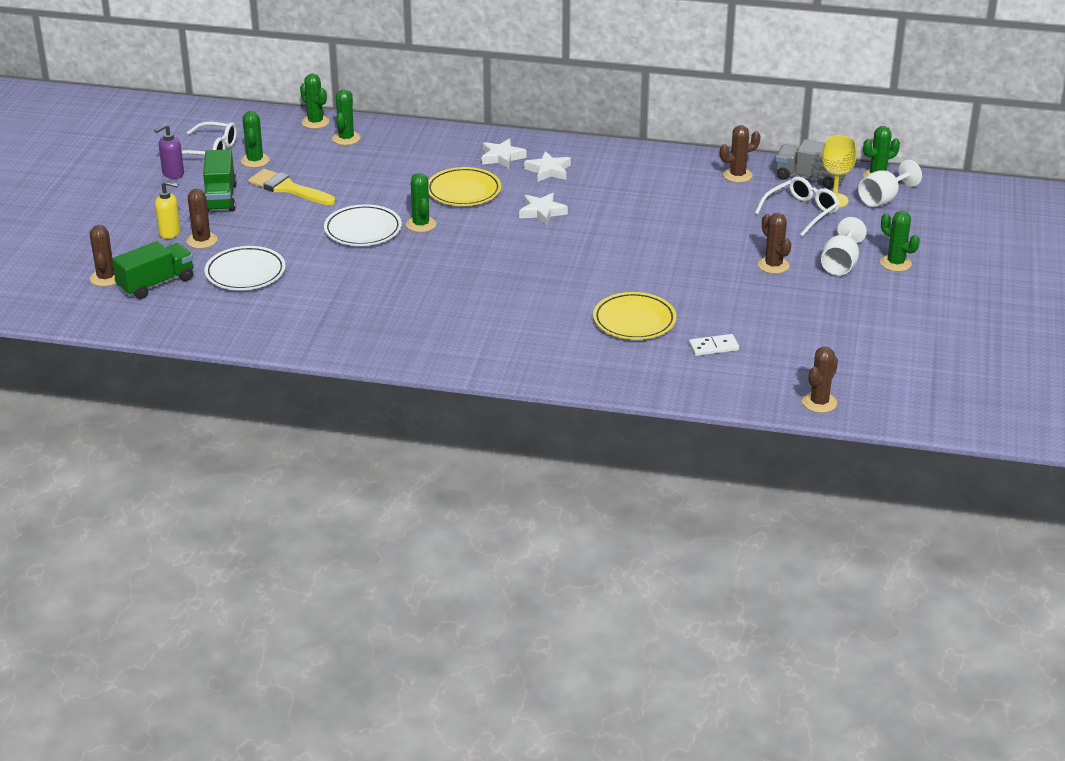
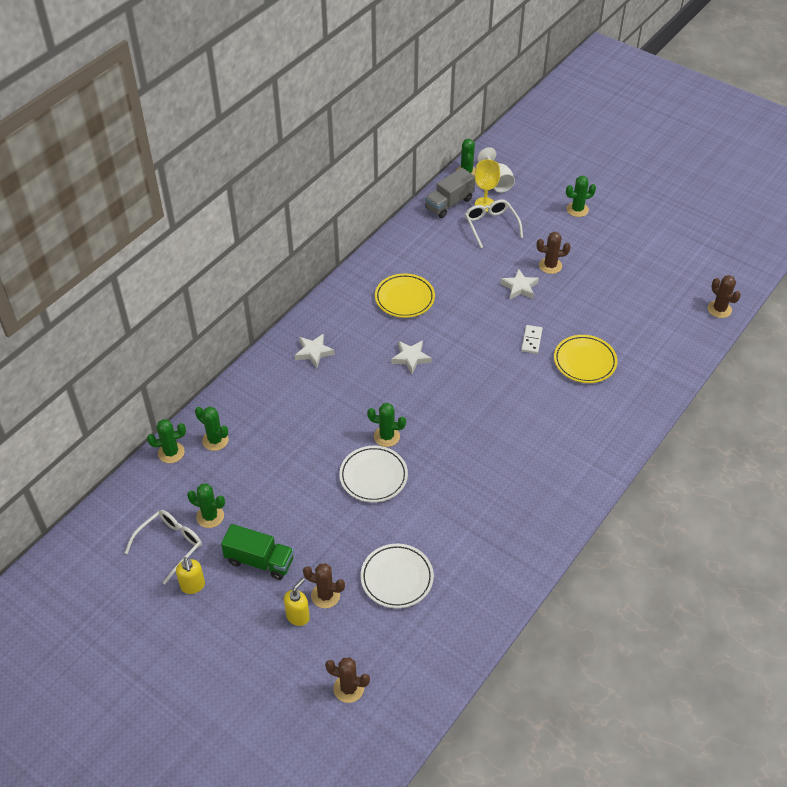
camera: 65 degrees left, 15 degrees up
green truck [112,241,193,299] -> none
purple soap dispenser [154,124,184,179] -> yellow soap dispenser [176,557,205,594]
yellow brush [248,169,335,205] -> none
yellow plate [428,167,501,206] -> yellow plate moved to [375,273,435,318]
white star [524,151,571,182] -> white star moved to [500,269,539,299]
white domino [689,334,739,356] -> white domino moved to [521,325,543,354]
brown cactus [720,125,760,183] -> none
white goblet [821,217,867,276] -> none

